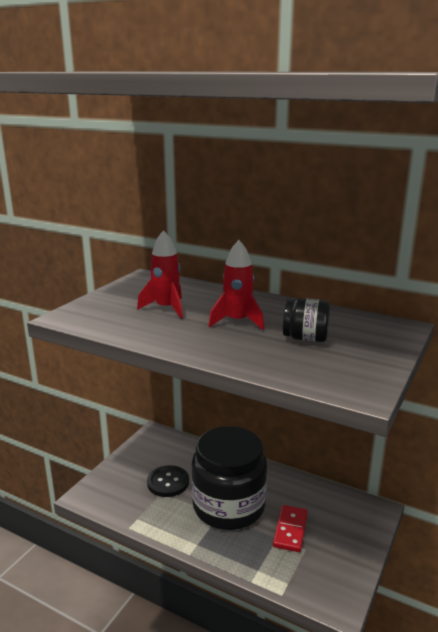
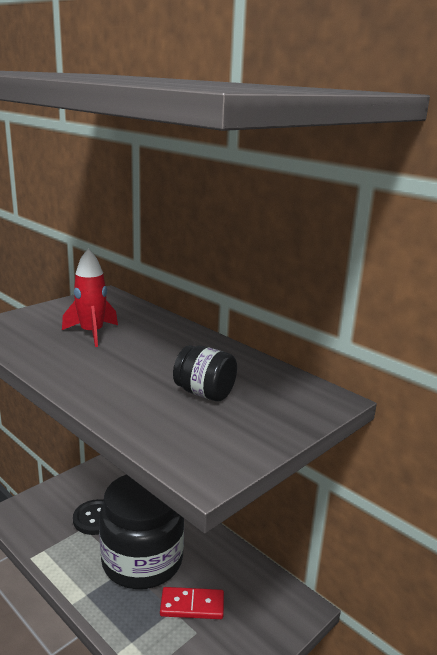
camera: 15 degrees right, 0 degrees up
red rocket [209,240,264,330] -> none
red domino [273,505,308,552] -> red domino turned 60 degrees clockwise [160,587,224,619]

